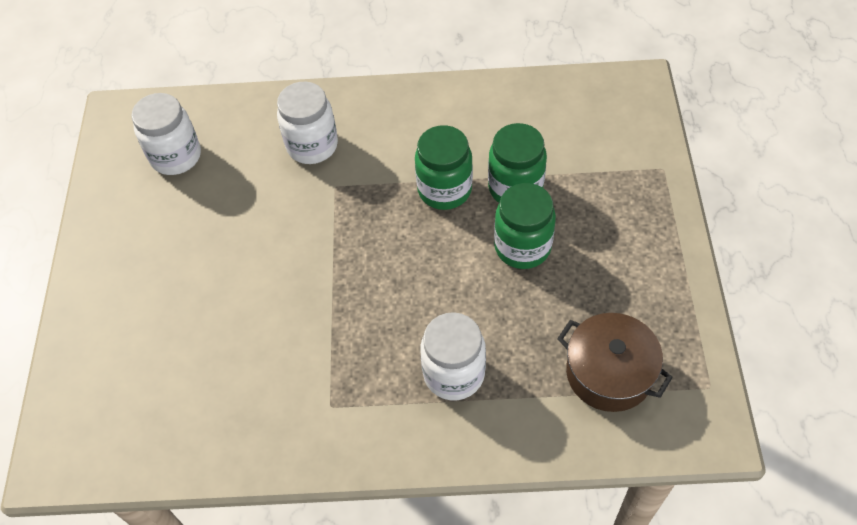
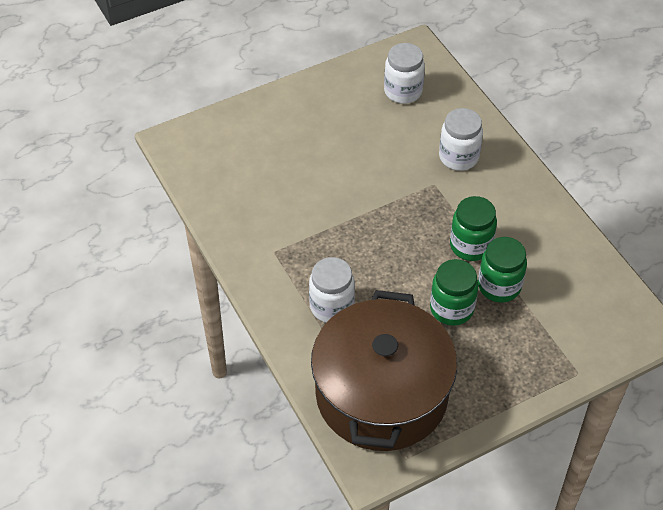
camera: 60 degrees right, 5 degrees down
brown pot [557,313,673,412] -> brown pot [311,290,457,451], size x2.05

